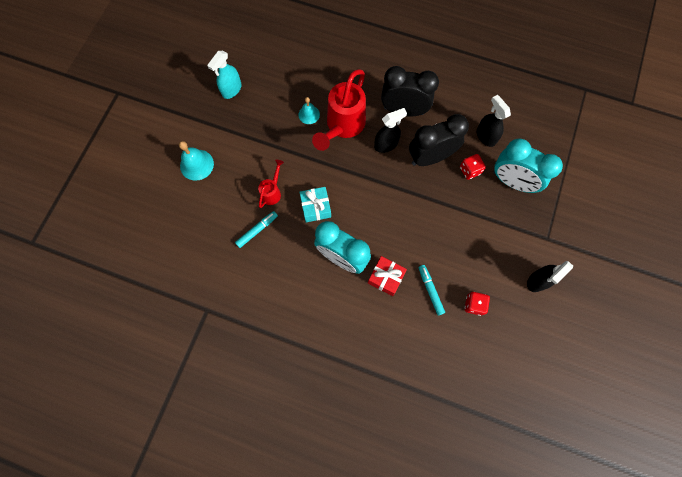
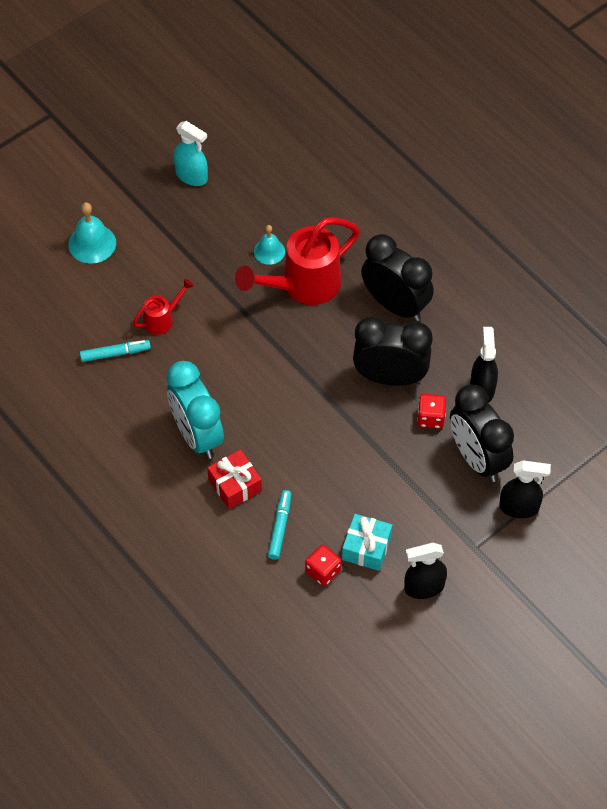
camera: 30 degrees right, 15 degrees down
turquoise spray bottle [207,51,242,99] -> turquoise spray bottle turned 120 degrees counterclockwise [173,121,208,186]
turquoise gift [300,187,331,222] -> turquoise gift moved to [342,514,392,571]
black spray bottle [374,108,407,153] -> black spray bottle moved to [499,460,551,518]
turquoise clock [494,139,563,193] -> black clock [450,385,514,482]

